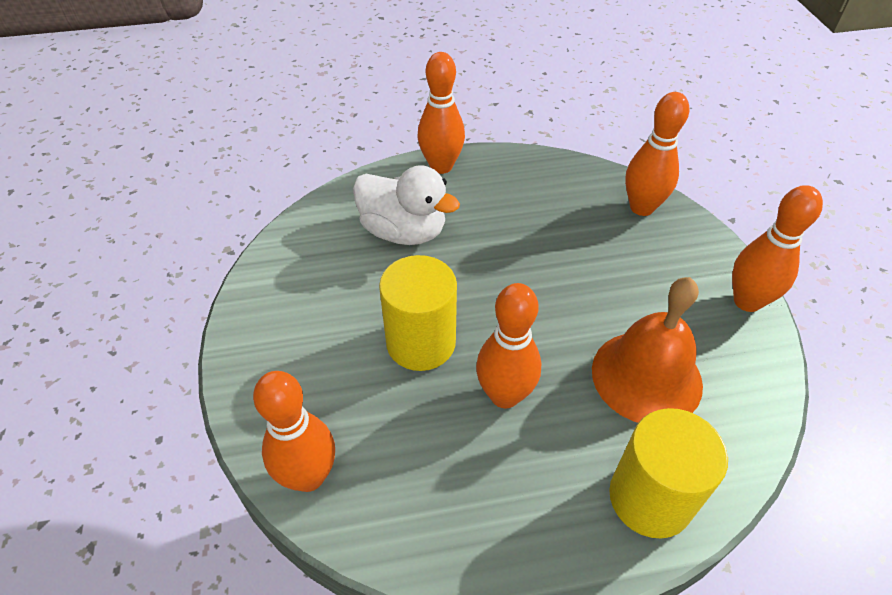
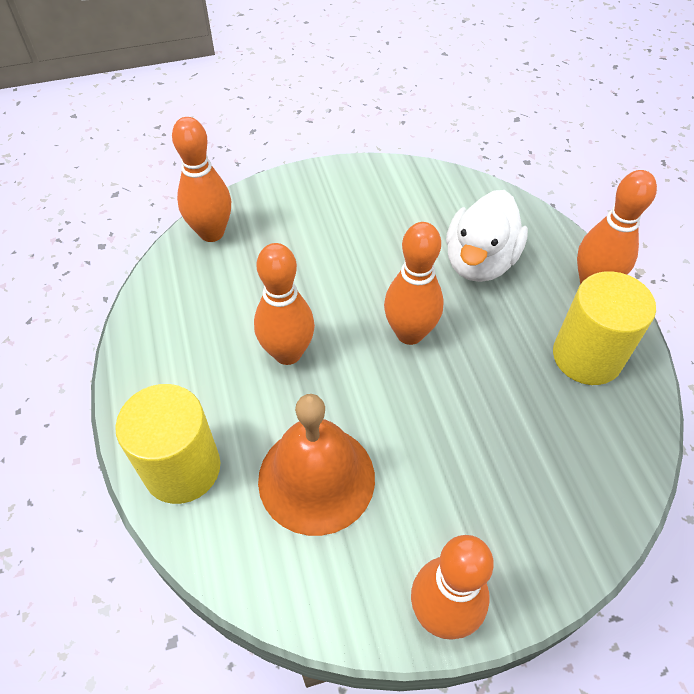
camera: 85 degrees right, 5 degrees up
yellow cylinder [379,255,457,371] -> yellow cylinder moved to [553,271,656,385]
orange bowling pin [625,92,689,216] -> orange bowling pin moved to [384,222,444,345]

